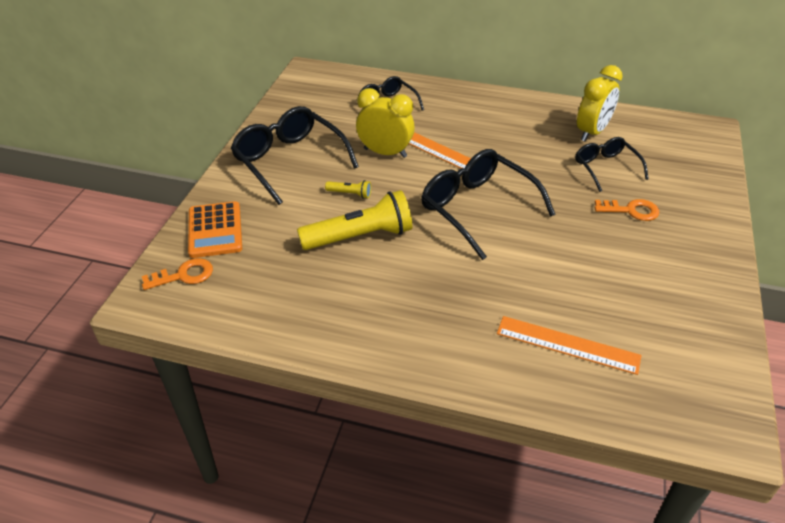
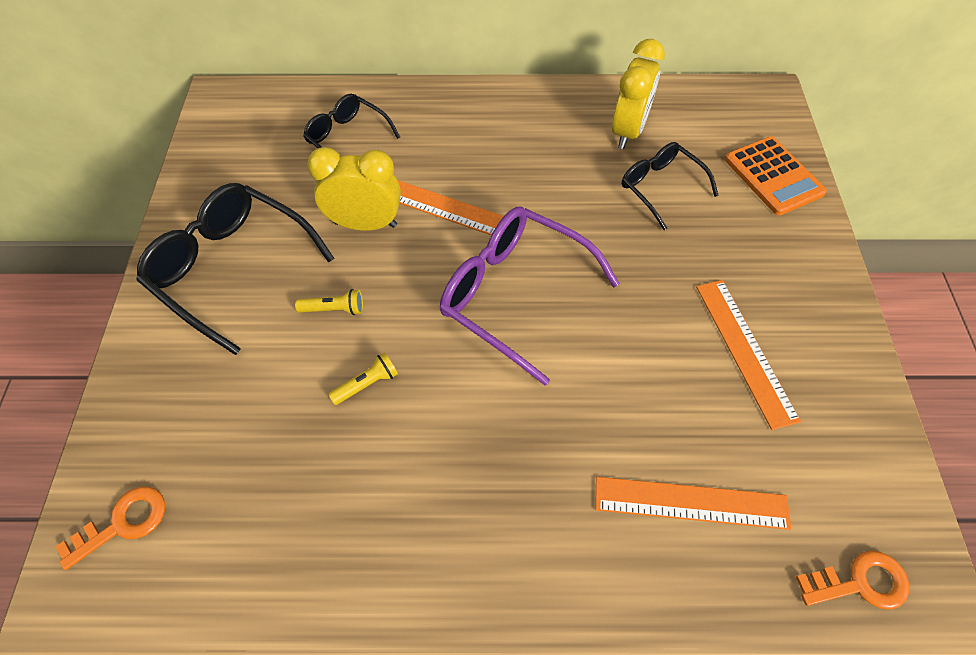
camera: 15 degrees left, 15 degrees up
orange calculator [188,201,242,258] -> orange calculator moved to [725,136,827,215]
yellow flashlight [297,190,412,250] -> yellow flashlight [328,353,398,405], size x0.44
black glasses [421,149,556,260] -> purple glasses [440,207,620,385]
orange key [595,199,659,221] -> orange key moved to [796,551,909,610]
none -> orange ruler [696,280,801,430]

